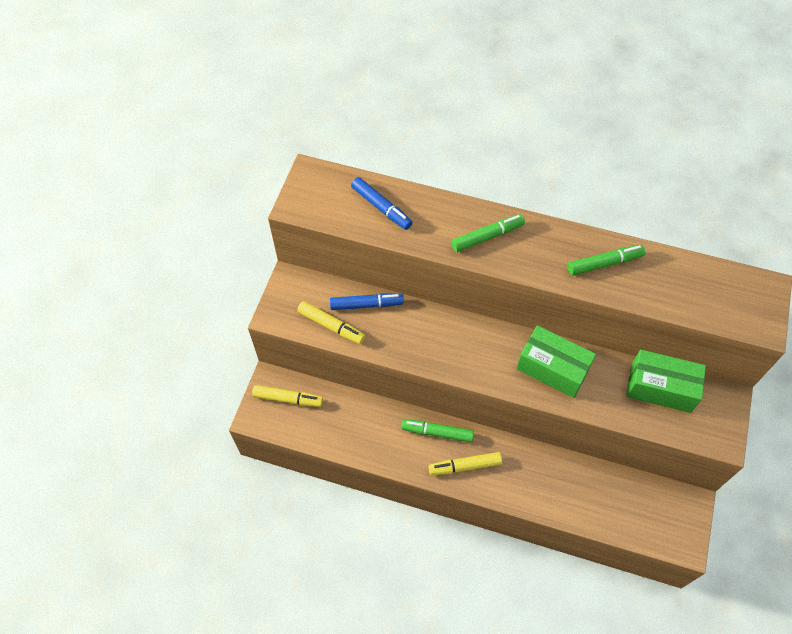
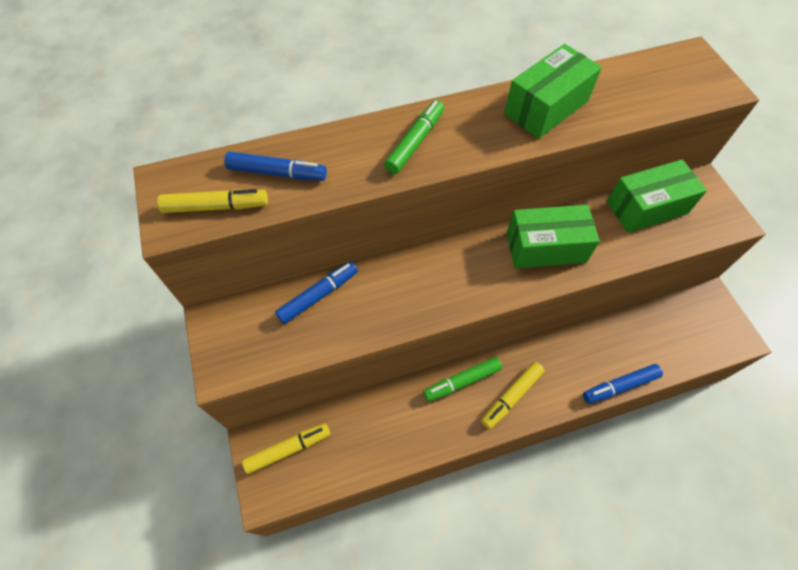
camera: 35 degrees left, 0 degrees up
yellow marker [297,301,365,344] -> yellow marker moved to [157,189,268,213]
green marker [568,245,645,275] -> green box [504,44,602,139]
none -> blue marker [583,364,663,404]

